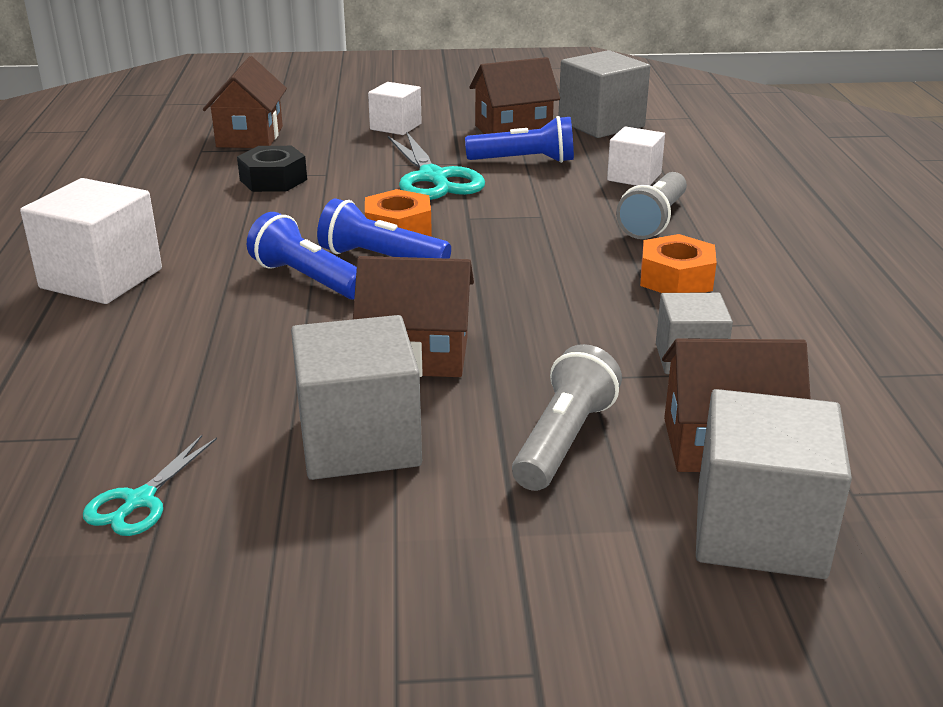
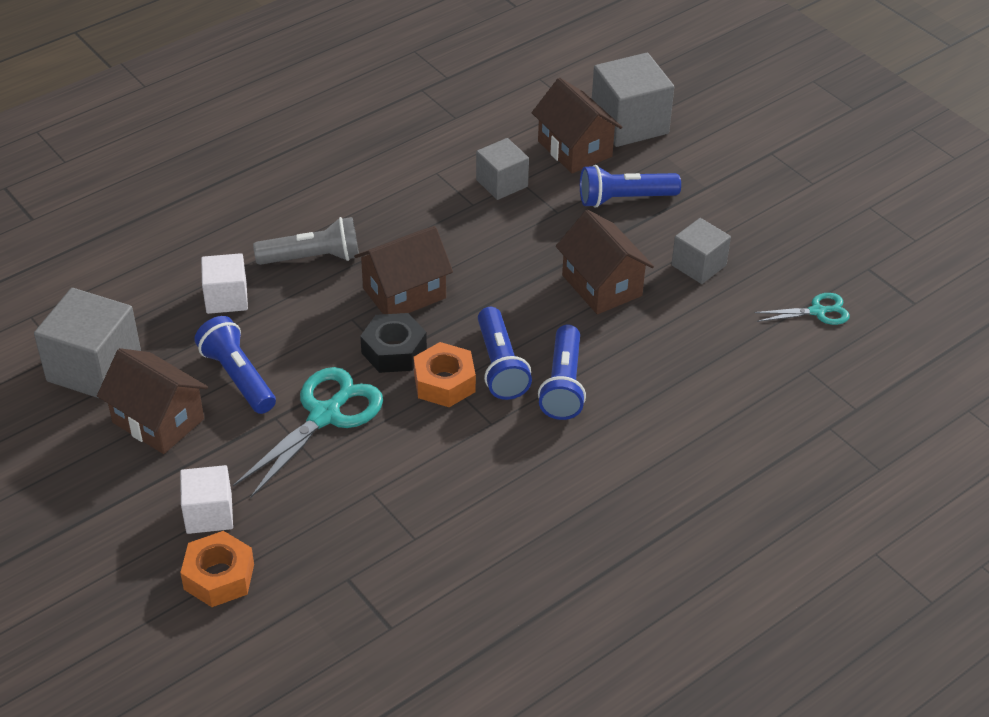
camera: 125 degrees left, 15 degrees up
white cube [20,178,162,304] -> none
brown house [203,56,287,148] -> brown house moved to [354,226,453,314]
black nut [237,146,307,192] -> black nut moved to [360,313,427,373]
grey cube [291,315,422,480] -> grey cube [671,218,731,284], size x0.61
grey flashlight [512,344,622,491] -> blue flashlight [580,165,681,208]
orange nut [640,234,717,293] -> orange nut moved to [180,531,254,607]

